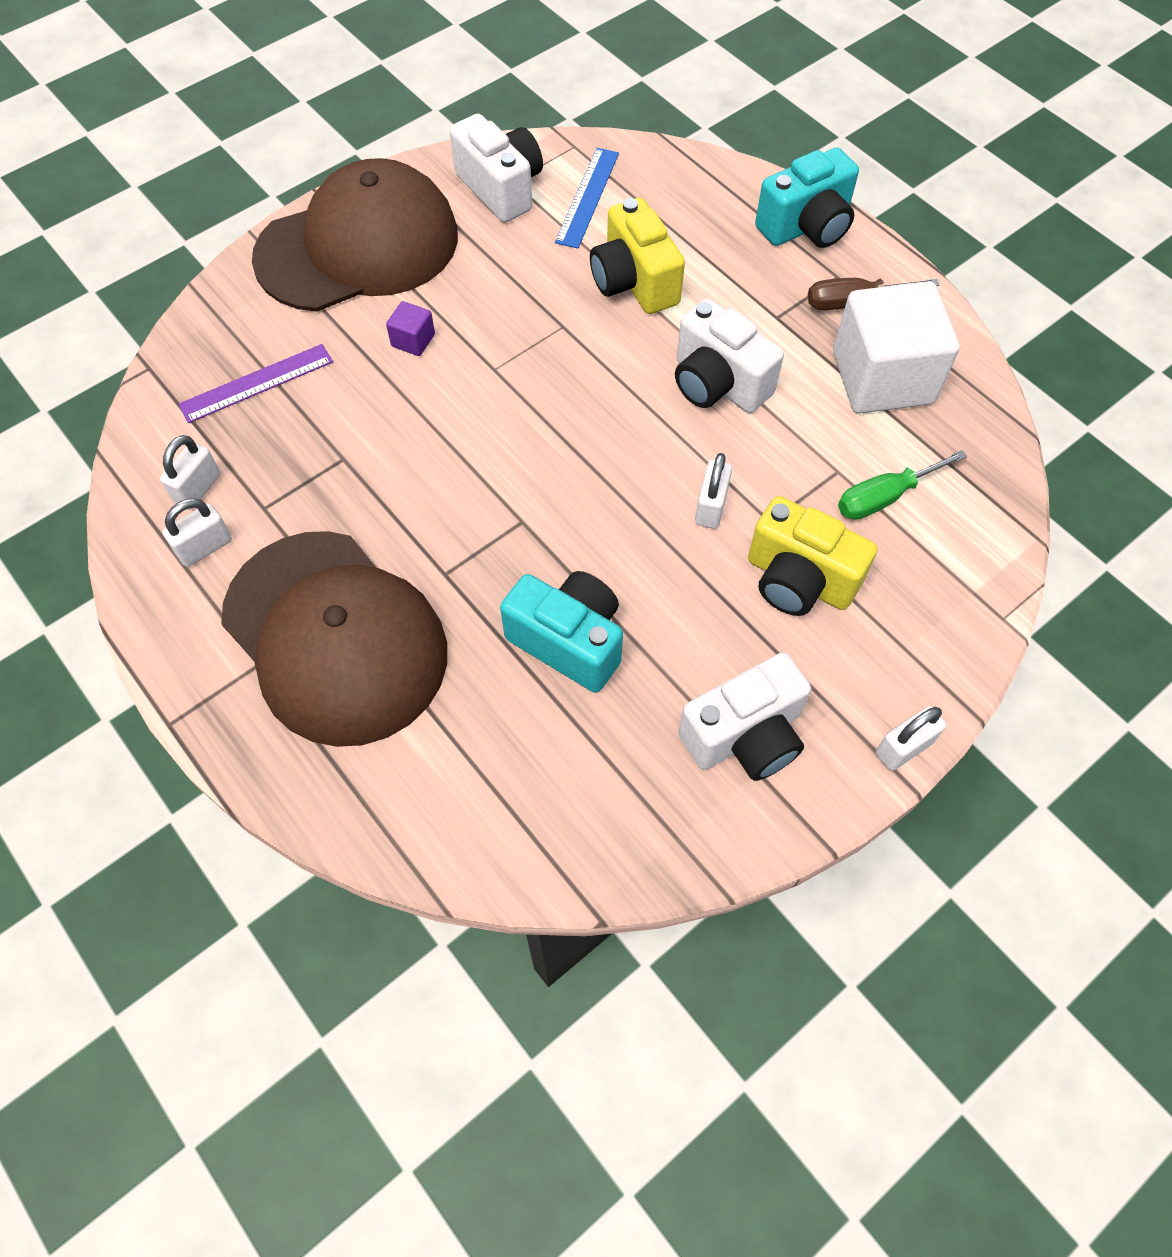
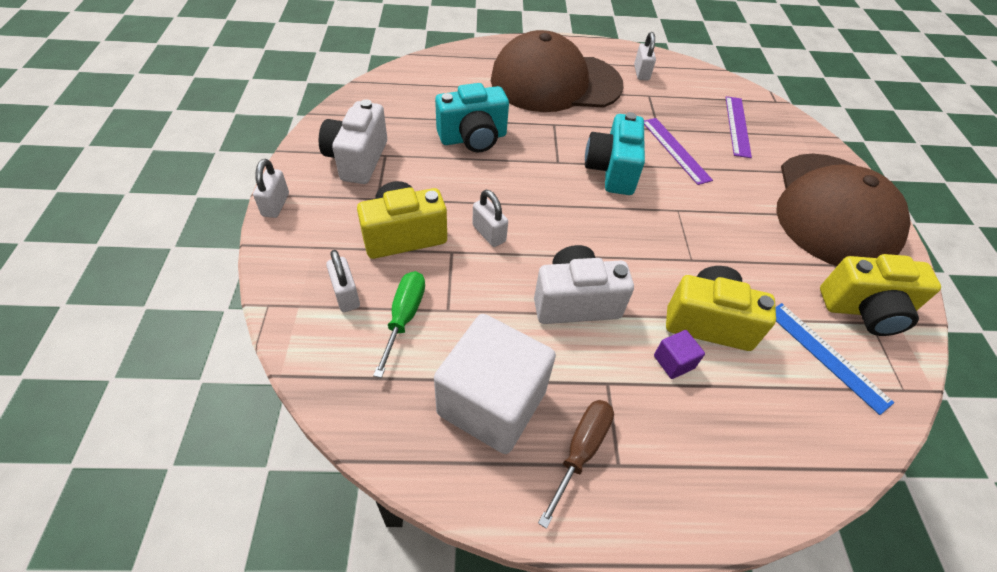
camera: 125 degrees right, 10 degrees down
white padlock [160,435,220,510] -> white padlock moved to [326,250,360,312]
purple cube [386,301,435,356] -> purple cube moved to [654,330,705,379]
white camera [450,114,543,223] -> yellow camera [820,254,941,336]
turquoise camera [755,147,859,248] -> turquoise camera moved to [585,112,645,195]
none -> purple ruler [644,118,713,185]

